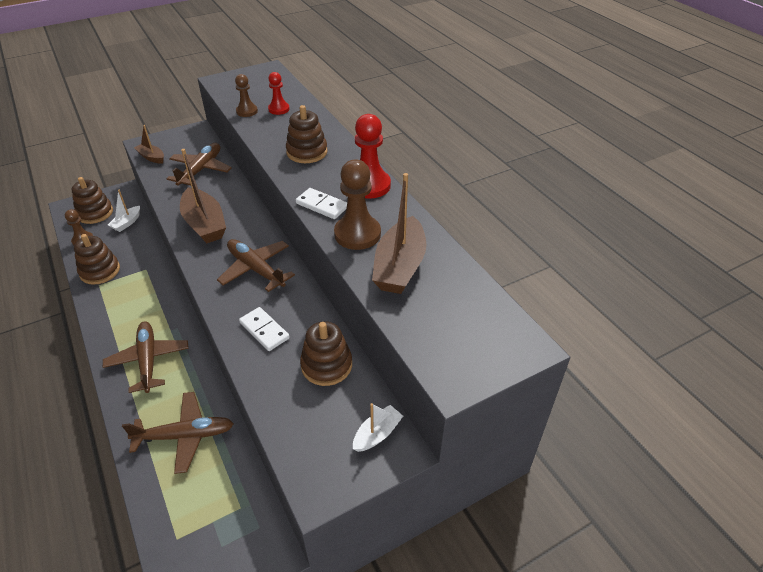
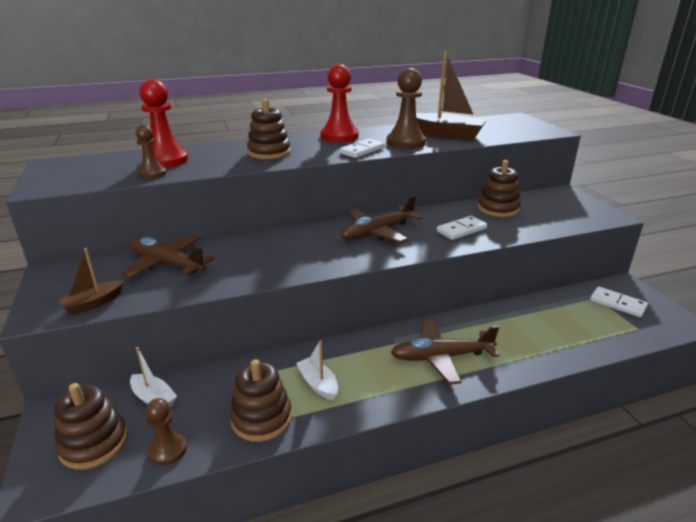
camera: 80 degrees left, 15 degrees down
brown plane [122,392,234,474] -> none
brown boat [180,149,226,243] -> none
red pawn [268,72,290,115] -> red pawn [140,79,188,168], size x1.70
white boat [353,403,403,452] -> white boat moved to [296,340,338,400]
none -> white domino [590,286,648,317]

